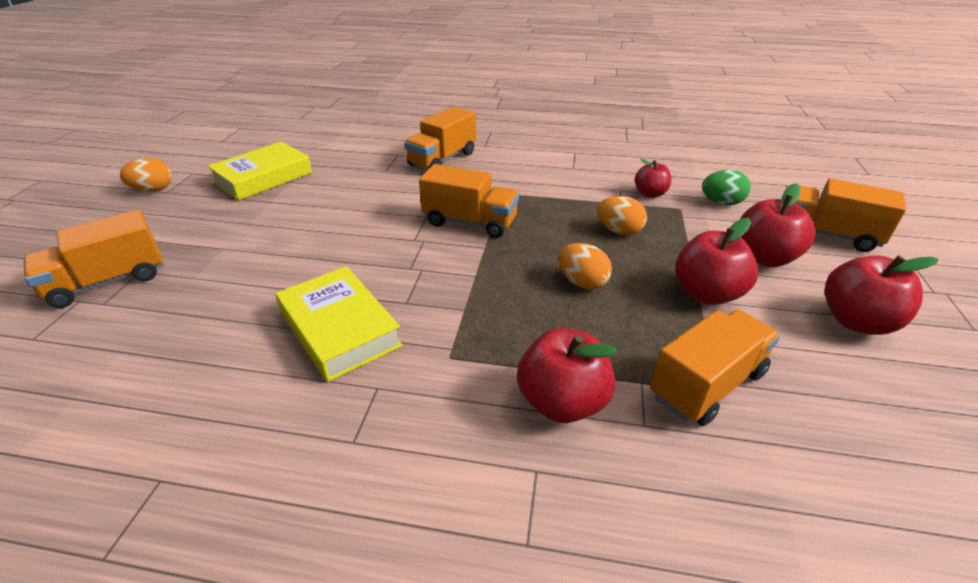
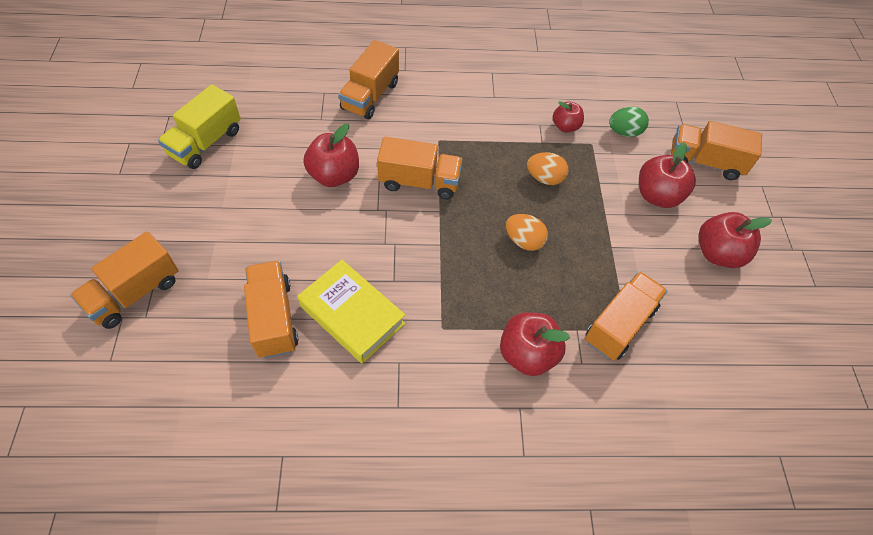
camera: 15 degrees left, 20 degrees up
orange egg [120,158,172,192] -> none
yellow book [207,142,312,201] -> yellow truck [158,84,241,169]
red apple [675,218,758,305] -> red apple moved to [303,124,359,187]
none -> orange truck [244,261,298,358]

